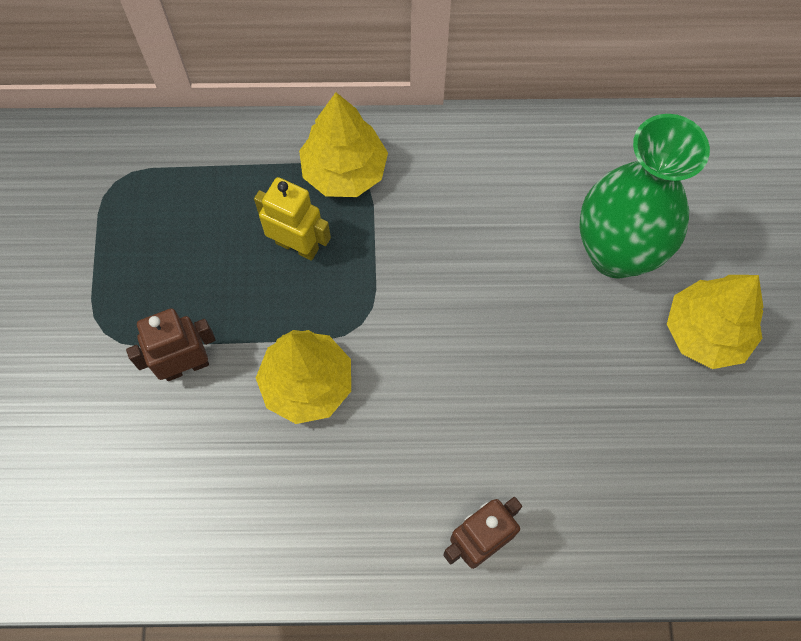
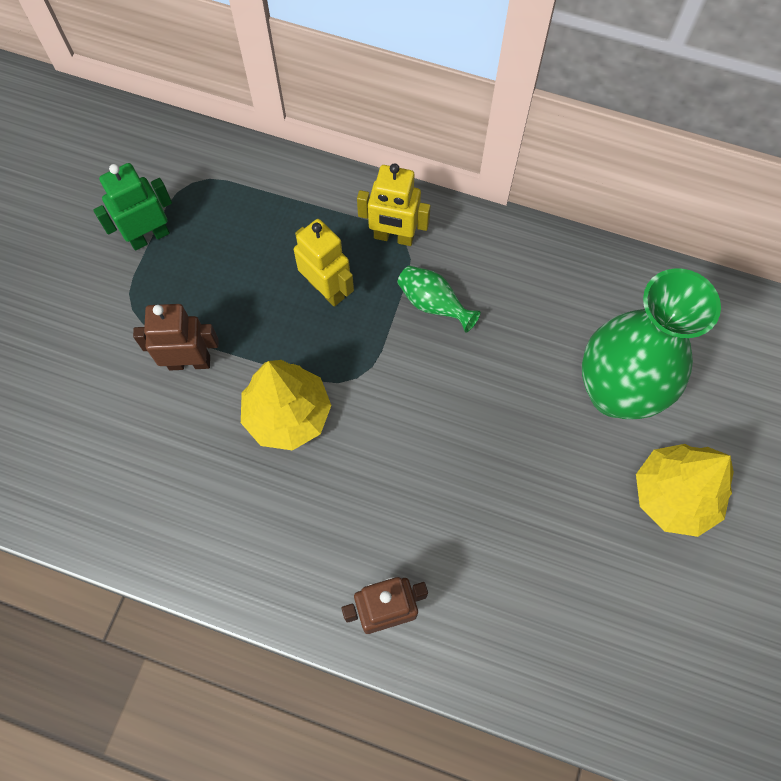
camera: 20 degrees right, 0 degrees up
yellow tree [299,92,388,197] -> yellow robot [357,163,431,246]
none -> green robot [93,163,172,251]
none -> green vase [397,266,481,332]

